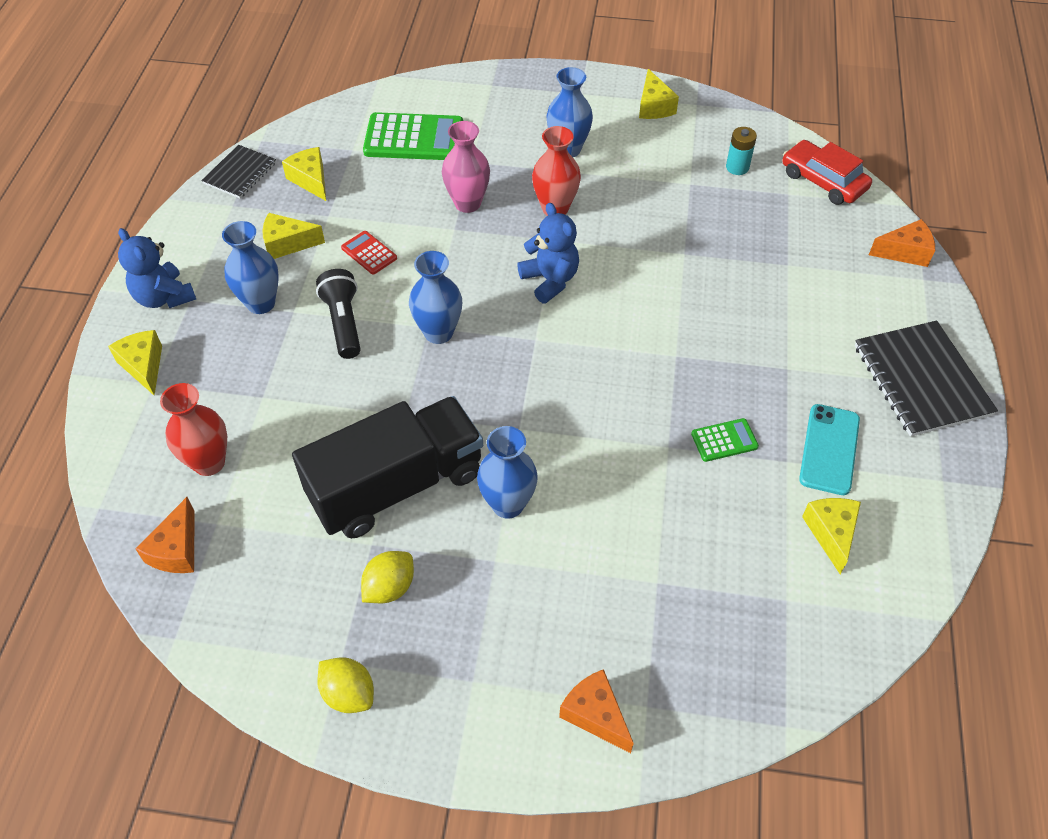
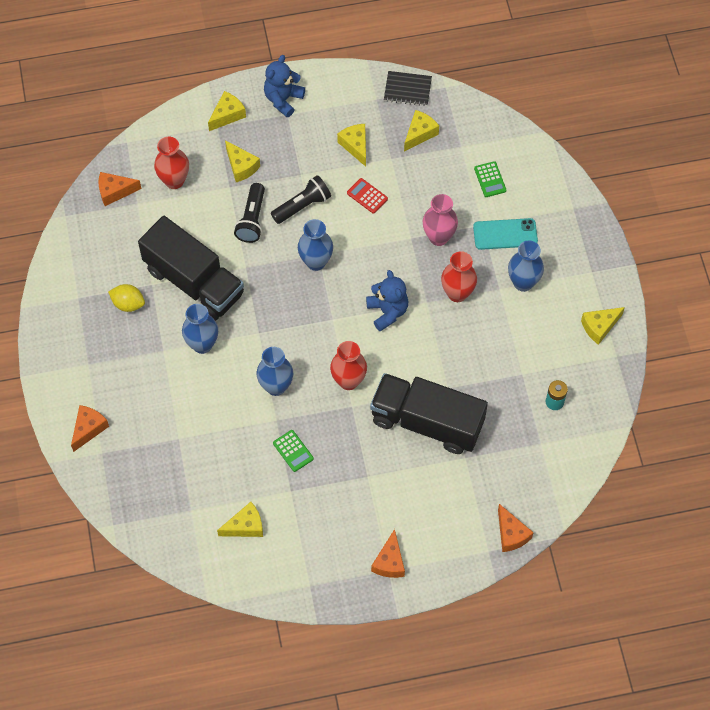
camera: 70 degrees right, 10 degrees up
blue vase [222,221,279,314] -> blue vase moved to [256,347,293,396]
yellow lemon [317,657,374,713] -> none
red calculator [341,231,397,275] -> red calculator turned 75 degrees counterclockwise [347,178,388,214]
green calculator [363,112,463,160] -> green calculator [474,161,506,197], size x0.50
blue teddy bear [517,203,579,303] -> blue teddy bear turned 60 degrees counterclockwise [366,270,408,331]
red car [783,140,872,205] -> none
turquoise phone [799,404,860,495] -> turquoise phone moved to [473,218,538,250]
black notebook [855,321,998,437] -> orange cheese [371,529,405,578]
none -> yellow cheese [225,140,260,182]
none -> black flashlight [234,183,265,243]
none -> red vase [330,341,367,390]
none -> black truck [370,373,488,454]

